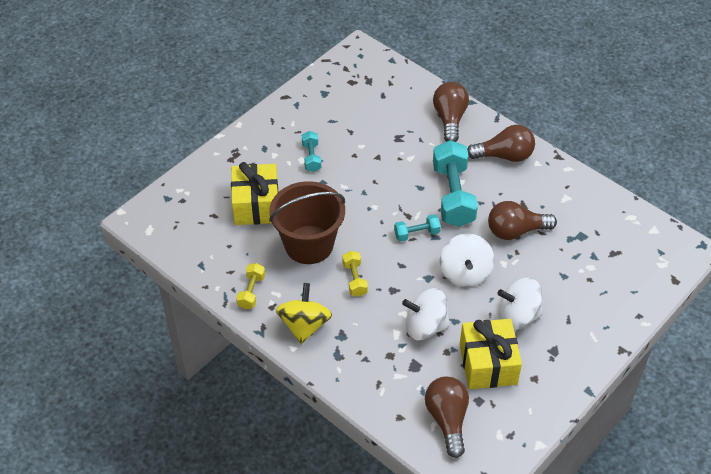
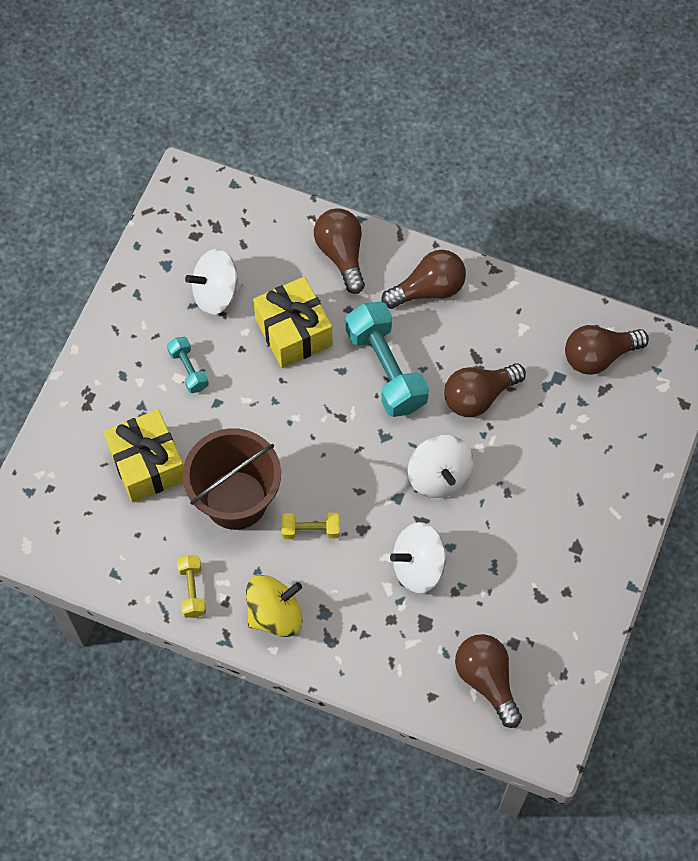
camera: 20 degrees left, 15 degrees up
yellow spinning top [276,283,332,344] -> yellow spinning top turned 75 degrees clockwise [246,575,303,637]
yellow dumbbell [342,251,368,297] -> yellow dumbbell turned 60 degrees counterclockwise [282,513,340,539]
turquoise dumbbell [394,214,441,242] -> none
yellow gift [460,319,522,389] -> yellow gift moved to [253,277,333,368]
white spinning top [497,278,542,330] -> white spinning top moved to [185,249,243,315]
none -> brown light bulb [565,325,649,375]

